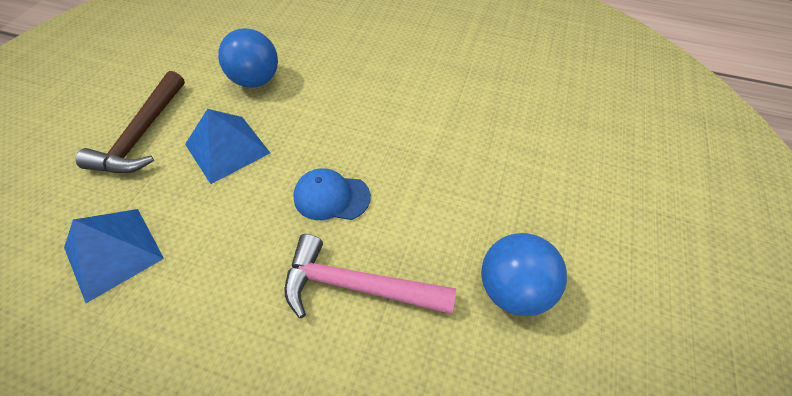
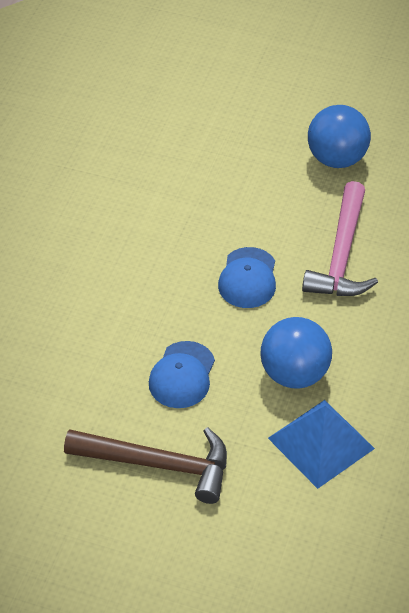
camera: 90 degrees left, 5 degrees down
blue pyramid [185,109,270,184] -> blue cap [149,341,215,408]
blue ball [218,28,278,88] -> blue ball moved to [260,317,332,389]

